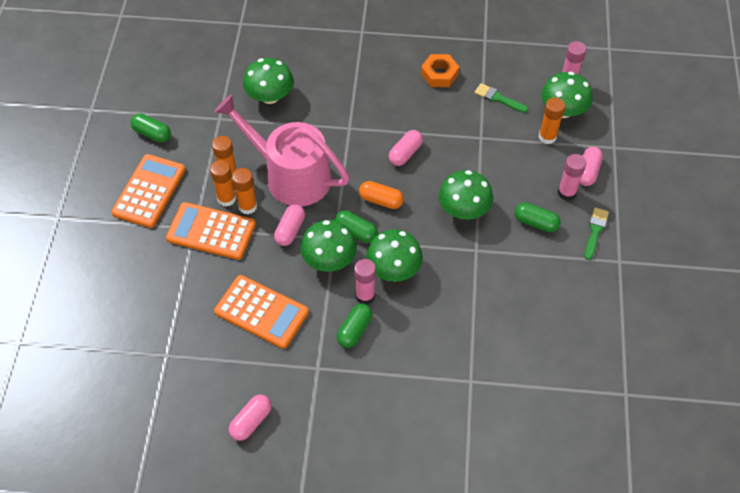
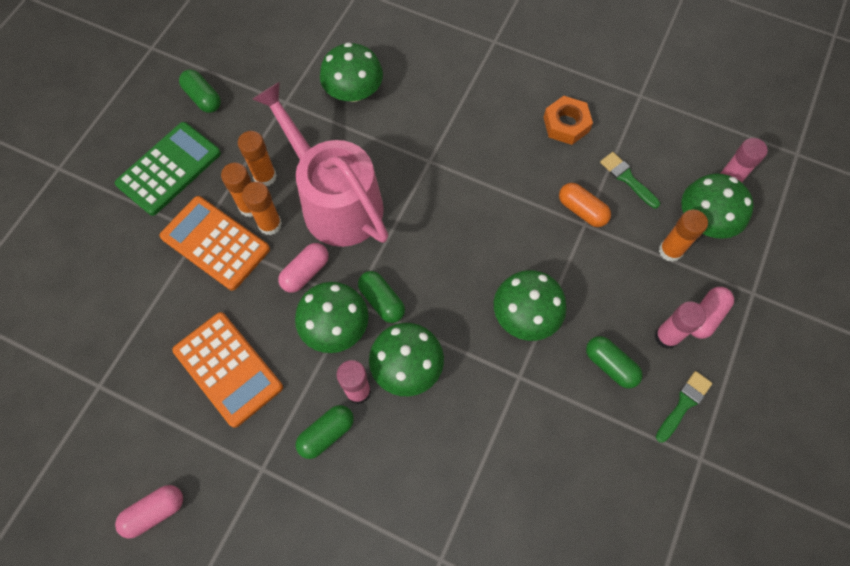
camera: 20 degrees right, 10 degrees up
orange calculator [111,154,186,228] -> green calculator [115,122,221,216]
orange capsule [359,181,404,209] -> orange capsule moved to [559,183,611,227]
pink capsule [389,130,423,166] -> none

